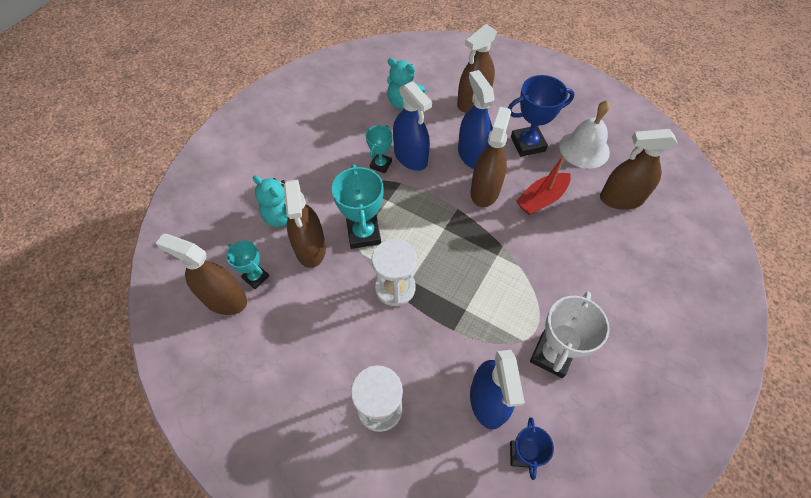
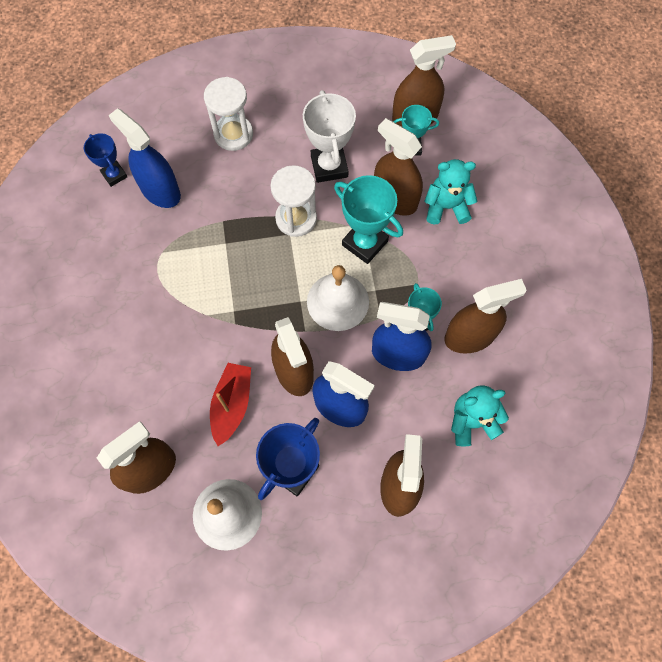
camera: 140 degrees right, 10 degrees up
white trophy [530,292,610,378] -> white trophy moved to [303,90,356,183]
none -> white bell [307,265,369,331]
none -> brown spray bottle [444,279,526,354]

